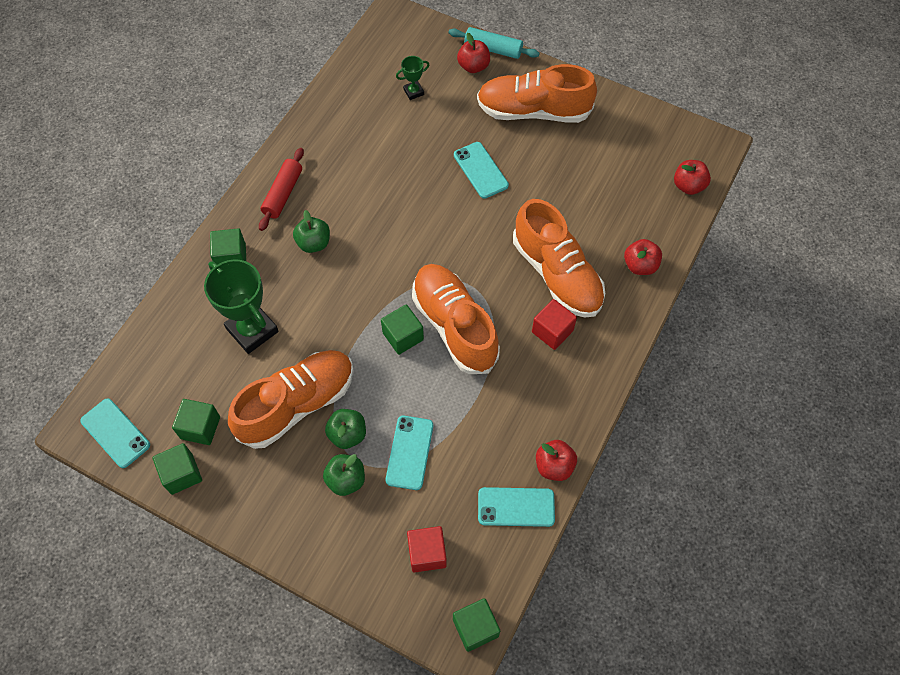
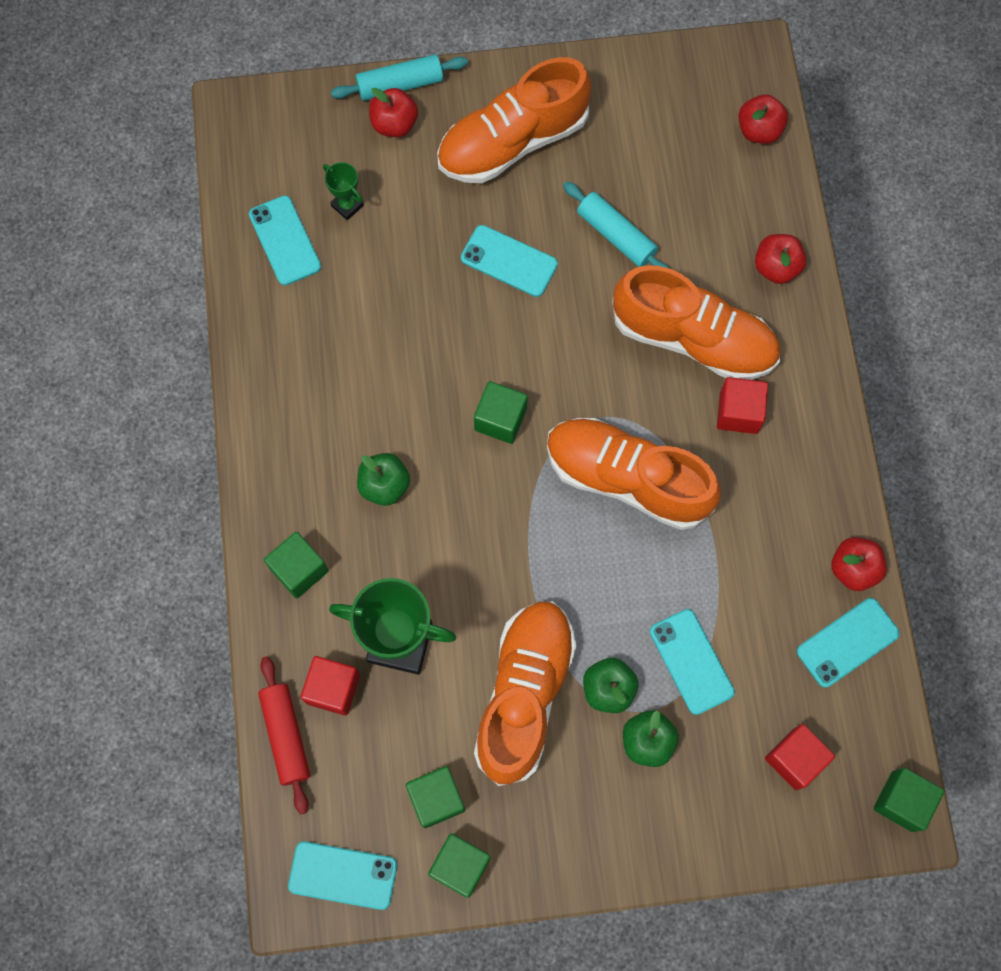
camera: 35 degrees left, 10 degrees up
red rolling pin [259,148,304,231] -> red rolling pin moved to [258,656,310,814]
green cube [381,304,424,355] -> green cube moved to [474,381,528,444]
green trophy [396,56,429,100] -> green trophy turned 75 degrees counterclockwise [323,162,364,220]
none -> turquoise phone [249,195,321,286]
none -> red cube [301,656,360,716]
none -> turquoise rolling pin [563,181,670,269]

